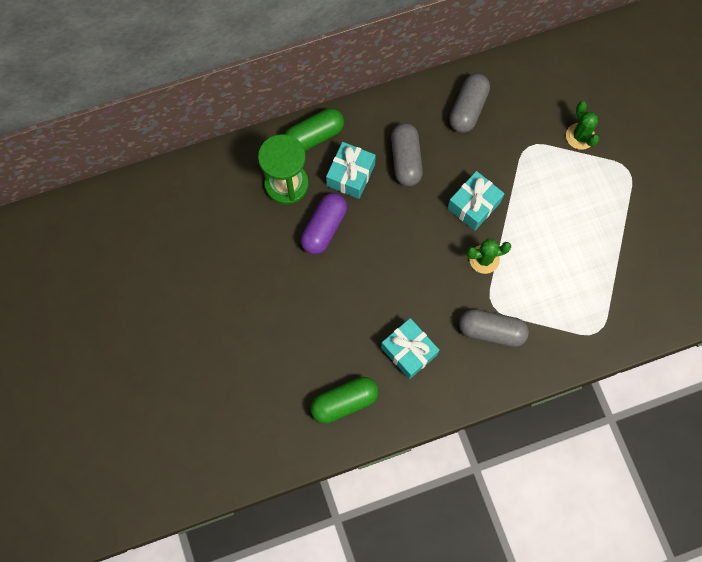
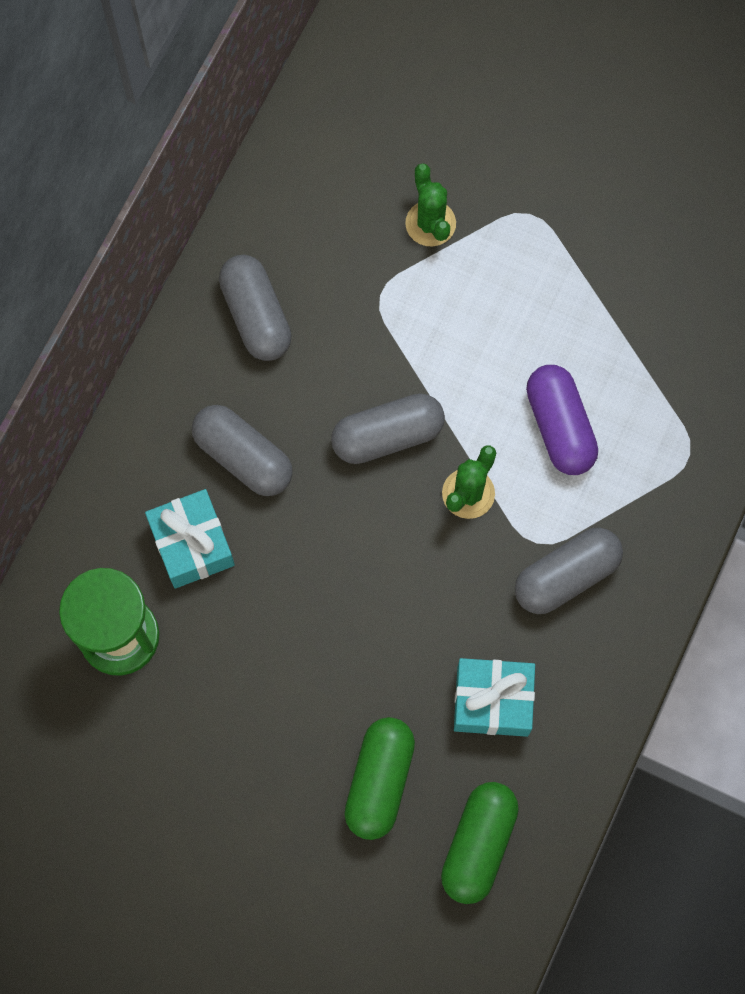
camera: 45 degrees left, 0 degrees up
green capsule [284,108,344,151] -> green capsule moved to [344,717,415,840]
purple capsule [301,193,347,254] -> purple capsule moved to [526,365,598,475]
turquoise gift [447,171,505,231] -> grey capsule [331,393,445,464]
green cactus [566,101,599,150] -> green cactus turned 45 degrees clockwise [405,163,456,247]

